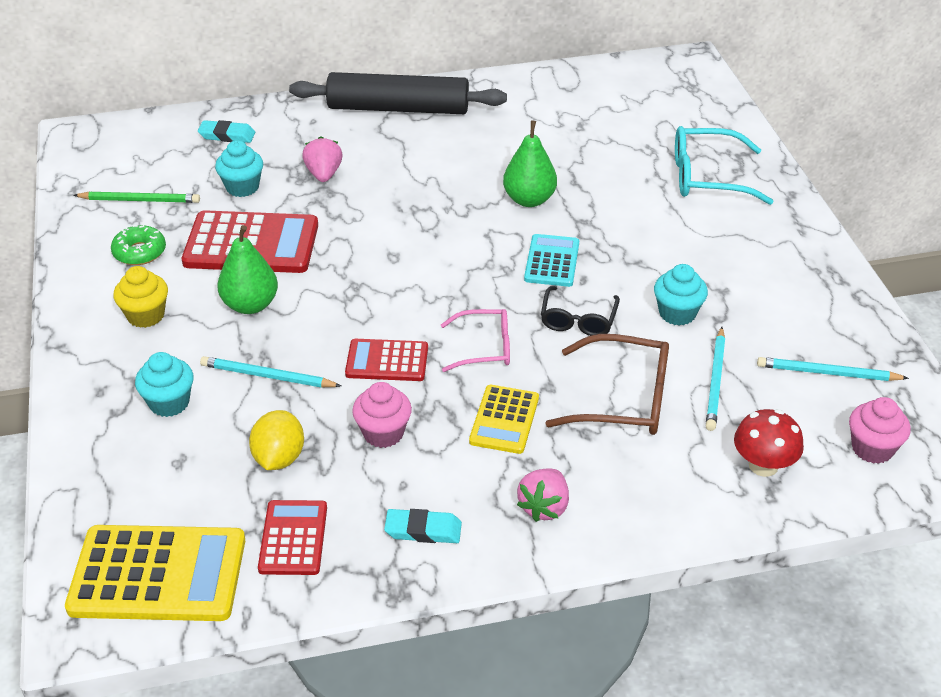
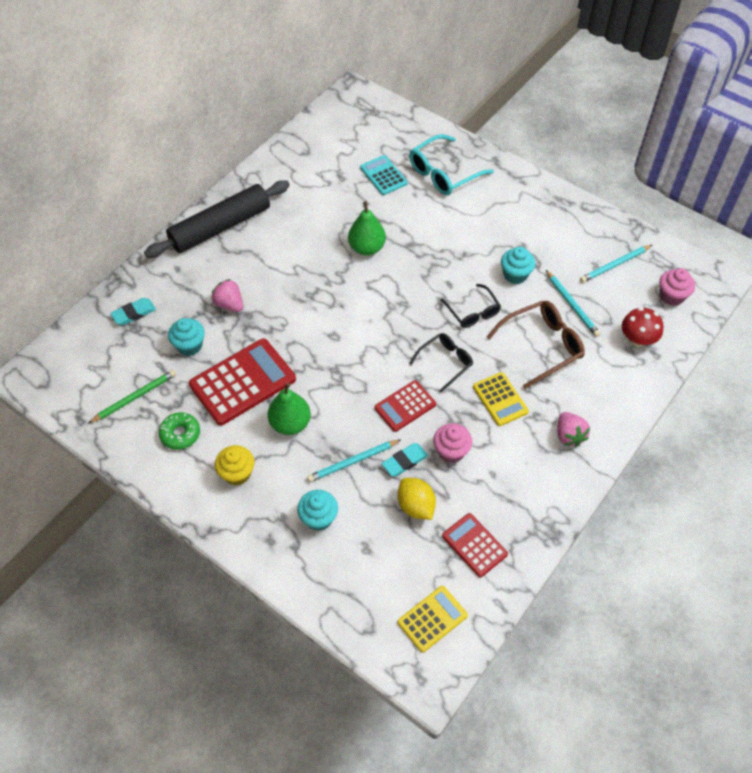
camera: 40 degrees left, 15 degrees up
yellow calculator [65,525,245,621] -> yellow calculator [398,586,468,653], size x0.57
turquoise eraser [384,509,462,543] -> turquoise eraser moved to [382,443,428,477]
pink glasses [441,309,510,372] -> black glasses [410,333,473,392]
turquoise calculator [524,234,579,287] -> turquoise calculator moved to [360,155,408,195]

